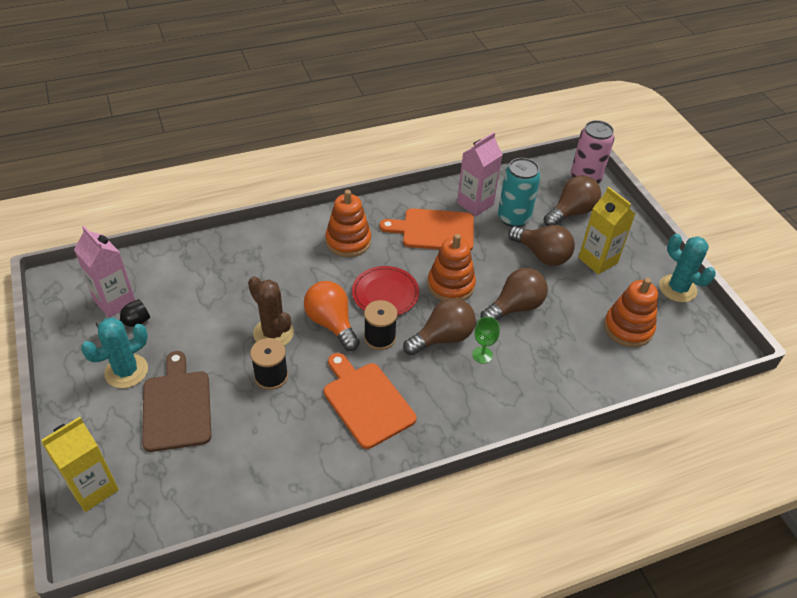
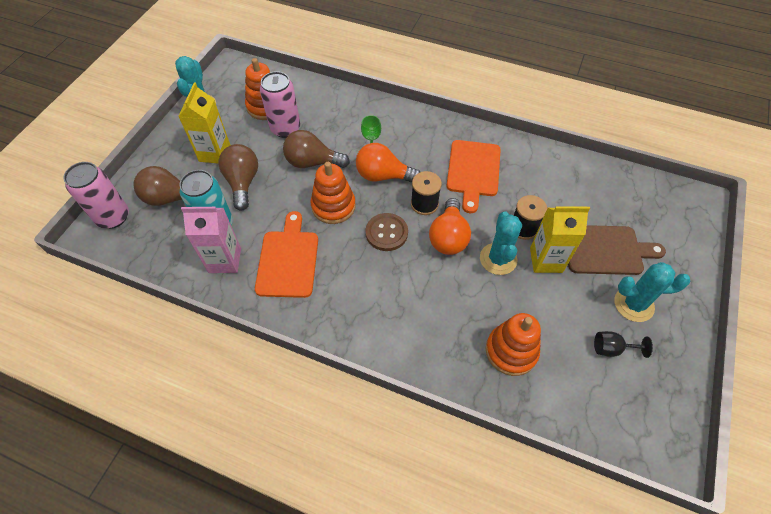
camera: 135 degrees left, 10 degrees up
yellow carton [42,417,119,512] -> yellow carton moved to [530,206,590,273]
pink carton [74,226,135,318] -> none
brown cutting board [142,351,211,452] -> brown cutting board turned 120 degrees counterclockwise [568,225,666,275]
brown cactus [248,276,294,346] -> turquoise cactus [480,211,522,275]
orange stacking toy [326,190,371,257] -> orange stacking toy moved to [486,313,541,376]
red plate [352,266,419,315] -> brown button [365,213,408,251]
orange cutting board [379,208,474,251] -> orange cutting board turned 135 degrees counterclockwise [255,211,318,298]
brown light bulb [403,298,476,355] -> orange light bulb [356,143,420,182]
none -> pink can [260,71,300,138]

